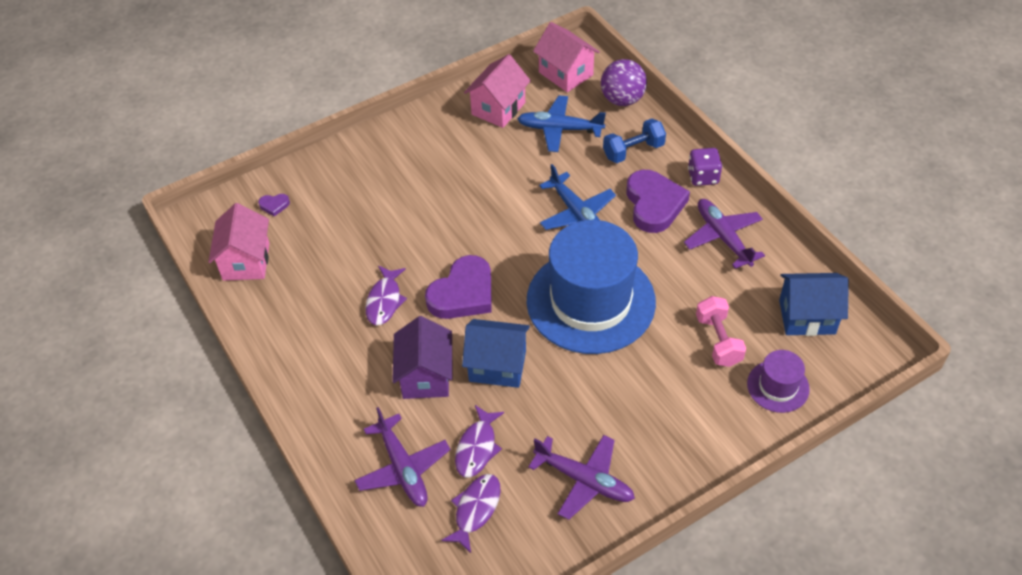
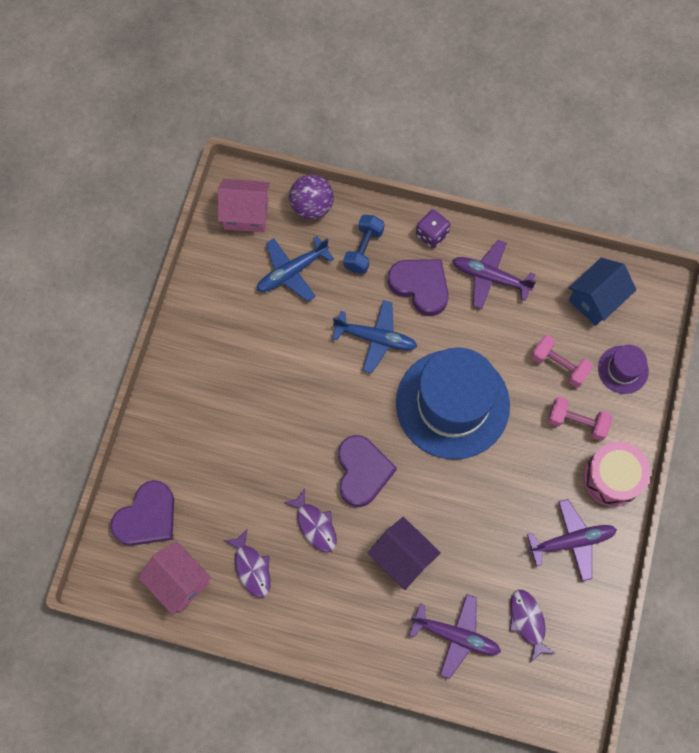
camera: 45 degrees left, 20 degrees up
purple heart [258,194,290,217] -> purple heart [110,480,174,546], size x2.38
purple fish [455,405,504,477] -> purple fish moved to [223,530,271,598]
blue house [462,319,530,388] -> none
pink house [464,54,531,128] -> none
none -> pink dumbbell [548,397,612,441]
none -> pink drum [583,442,650,507]

